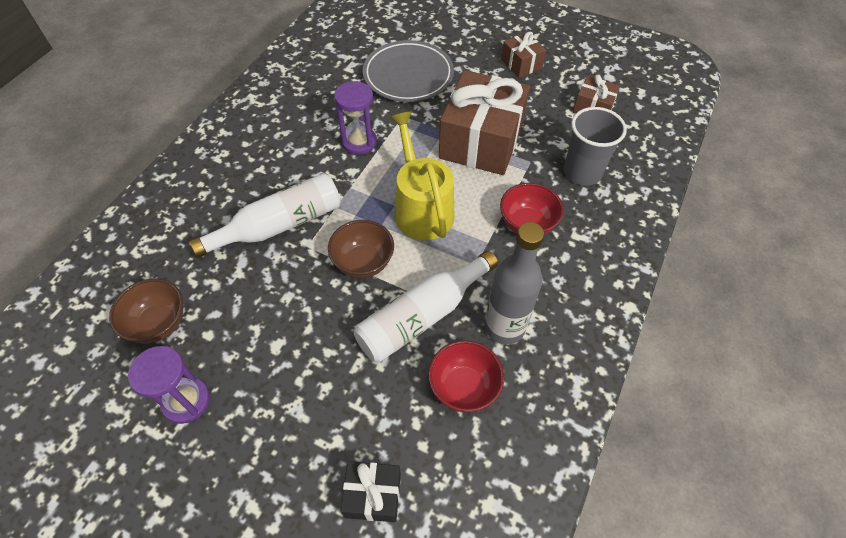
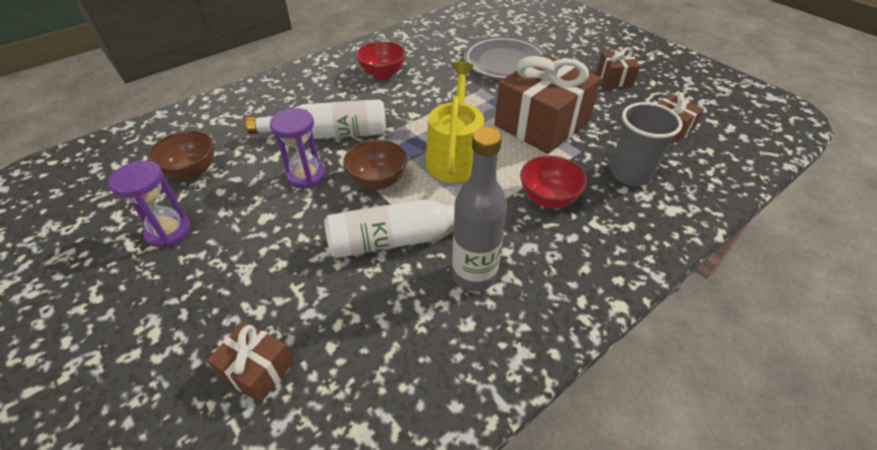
camera: 25 degrees right, 10 degrees down
purple hourglass [334,81,377,155] -> purple hourglass moved to [270,108,326,189]
black gift [341,461,401,522] -> brown gift [207,321,294,403]
red bowl [428,340,504,412] -> red bowl moved to [356,41,406,80]

